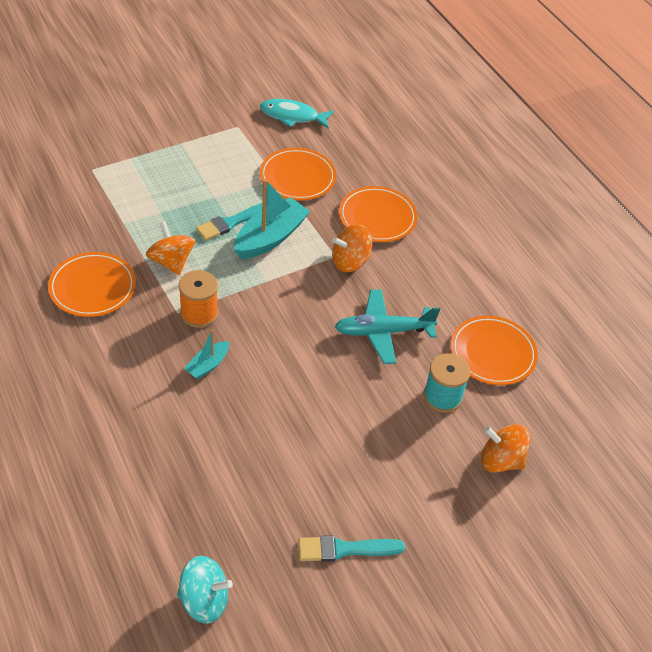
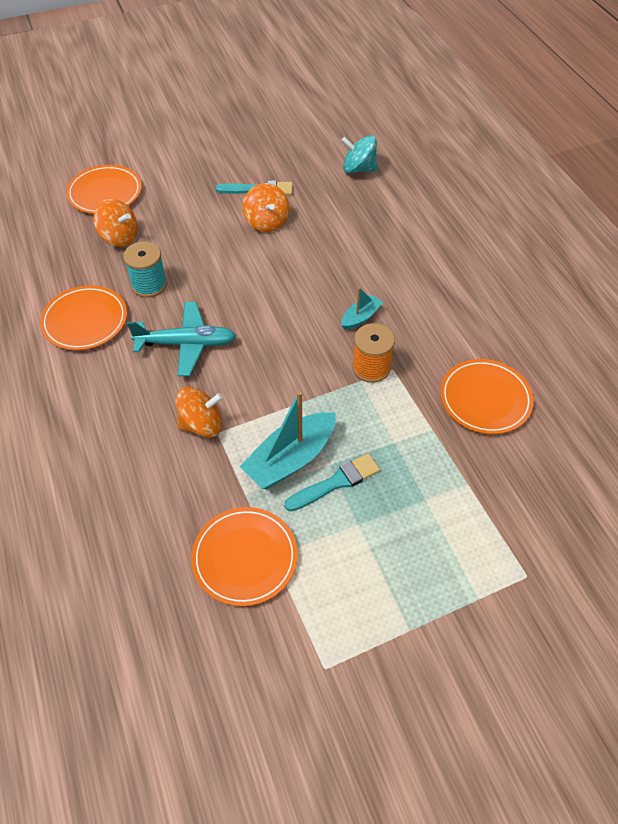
camera: 170 degrees left, 5 degrees up
orange spinning top [146,221,195,275] -> orange spinning top moved to [243,183,289,232]
turquoise fish [260,99,334,129] -> none
orange plate [339,186,417,242] -> orange plate moved to [66,165,142,214]

